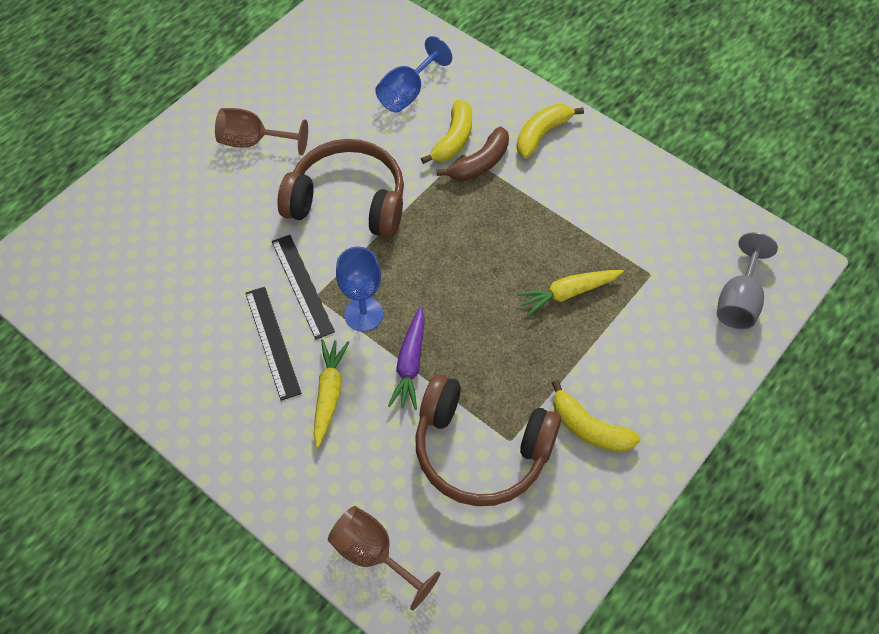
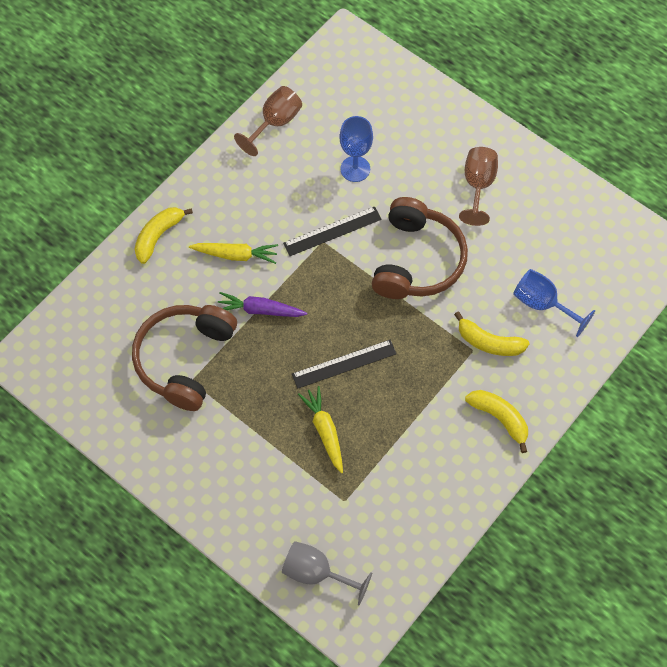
camera: 90 degrees right, 5 degrees up
black ruler [245,287,302,401] -> black ruler moved to [292,340,397,389]
brown goblet [328,506,441,611] -> brown goblet moved to [234,86,302,156]
blue goblet [336,247,383,332] -> blue goblet moved to [339,116,373,182]
brown banana [437,127,509,181] -> none
yellow banana [552,380,641,452] -> yellow banana moved to [134,207,193,264]

